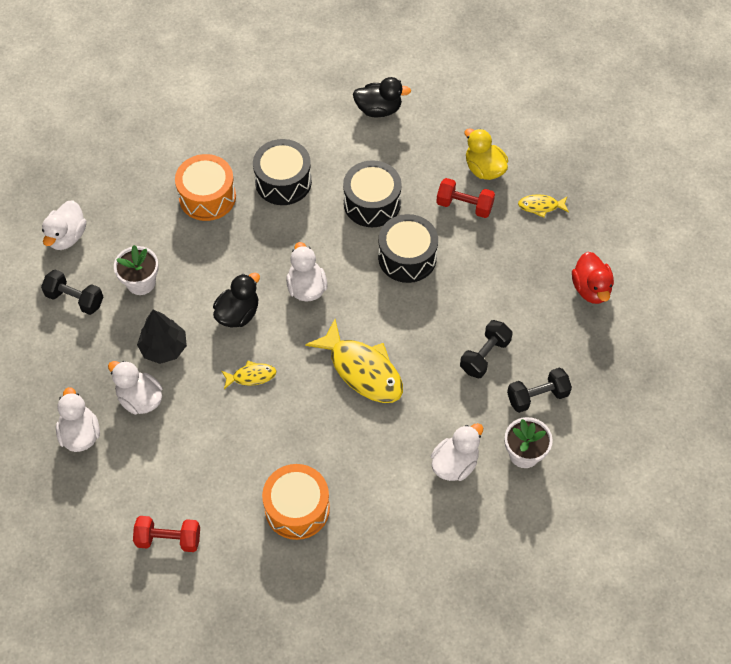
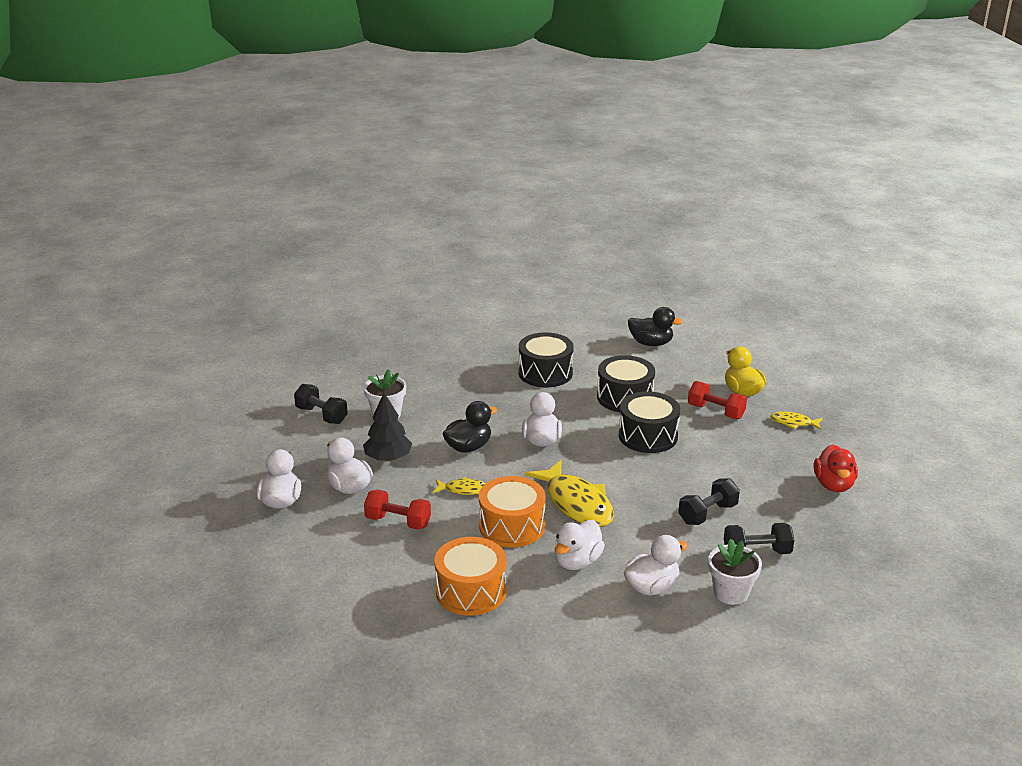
camera: 15 degrees right, 30 degrees down
white duck [42,200,86,250] -> white duck moved to [554,520,605,570]
red dumbbell [133,516,200,552] -> red dumbbell moved to [364,489,431,530]
orange drum [175,154,236,221] -> orange drum moved to [479,476,546,547]

